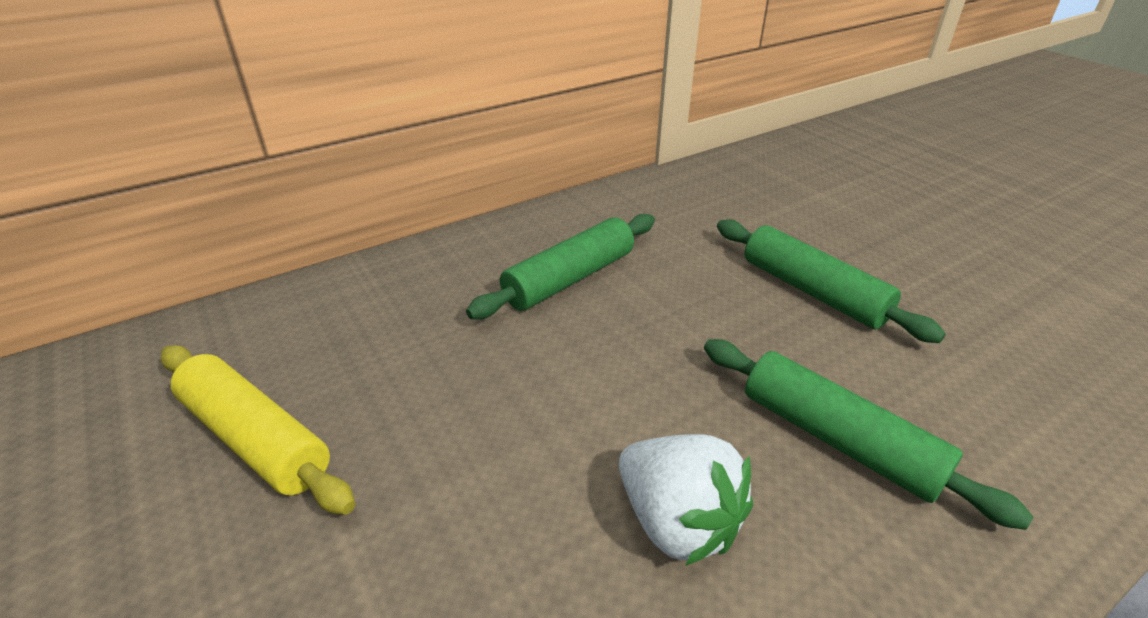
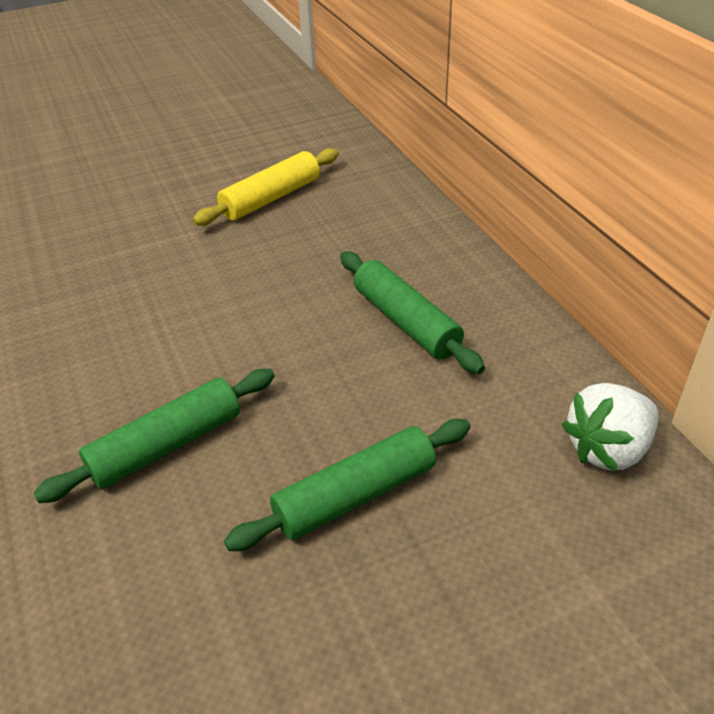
camera: 100 degrees right, 5 degrees up
white strawberry [619,434,753,566] -> white strawberry moved to [562,383,658,472]

